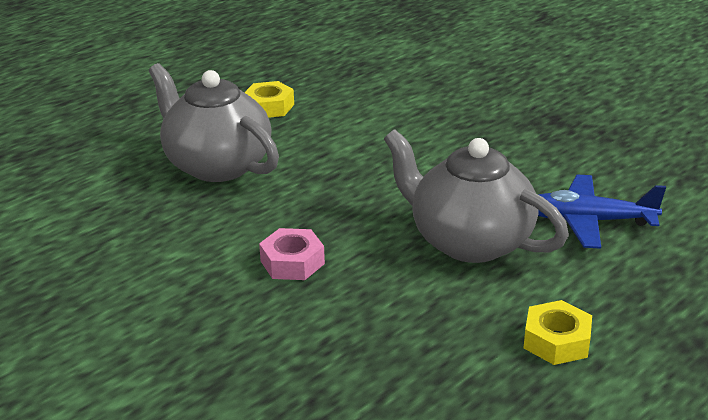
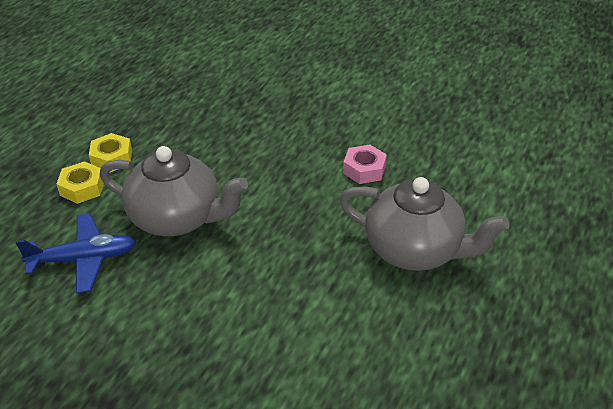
camera: 160 degrees right, 10 degrees up
yellow nut [244,81,294,118] -> yellow nut moved to [57,161,104,204]
pink nut [259,228,325,280] -> pink nut moved to [343,145,387,184]

